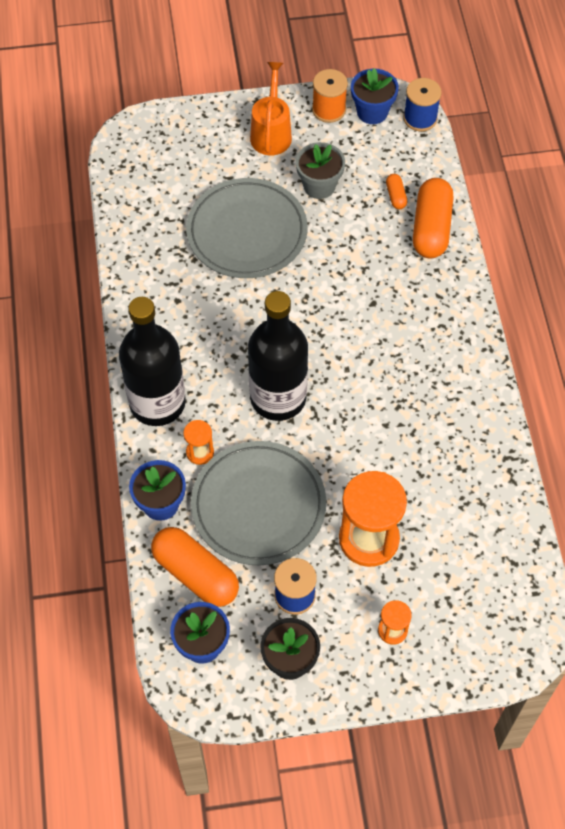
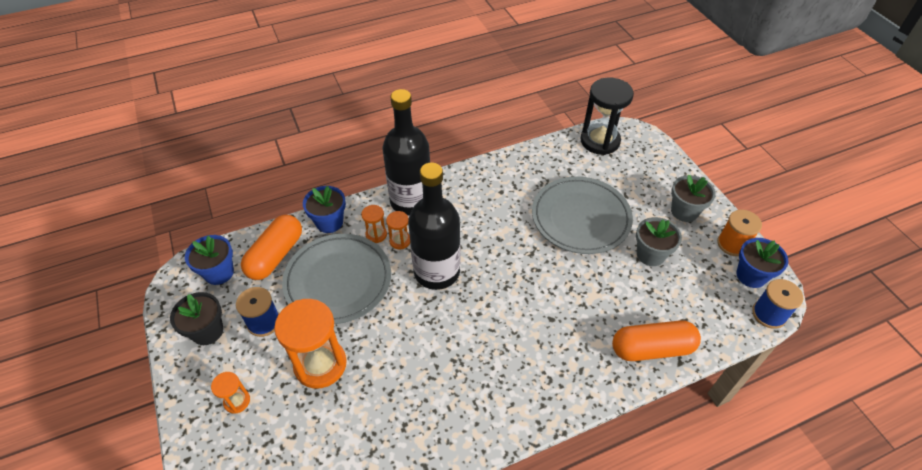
camera: 75 degrees right, 10 degrees down
orange watering can [250,62,292,156] -> grey flower pot [671,175,715,222]
orange capsule [386,174,407,210] -> none
none -> orange hourglass [386,211,410,249]
none -> black hourglass [580,78,634,155]

